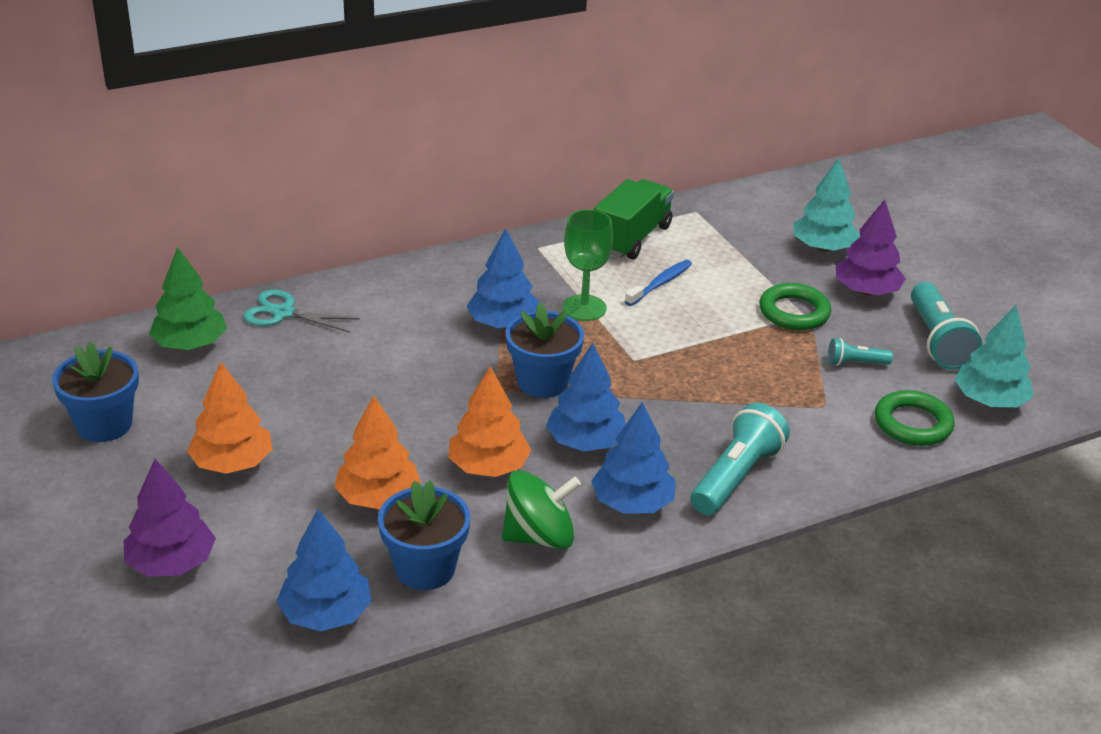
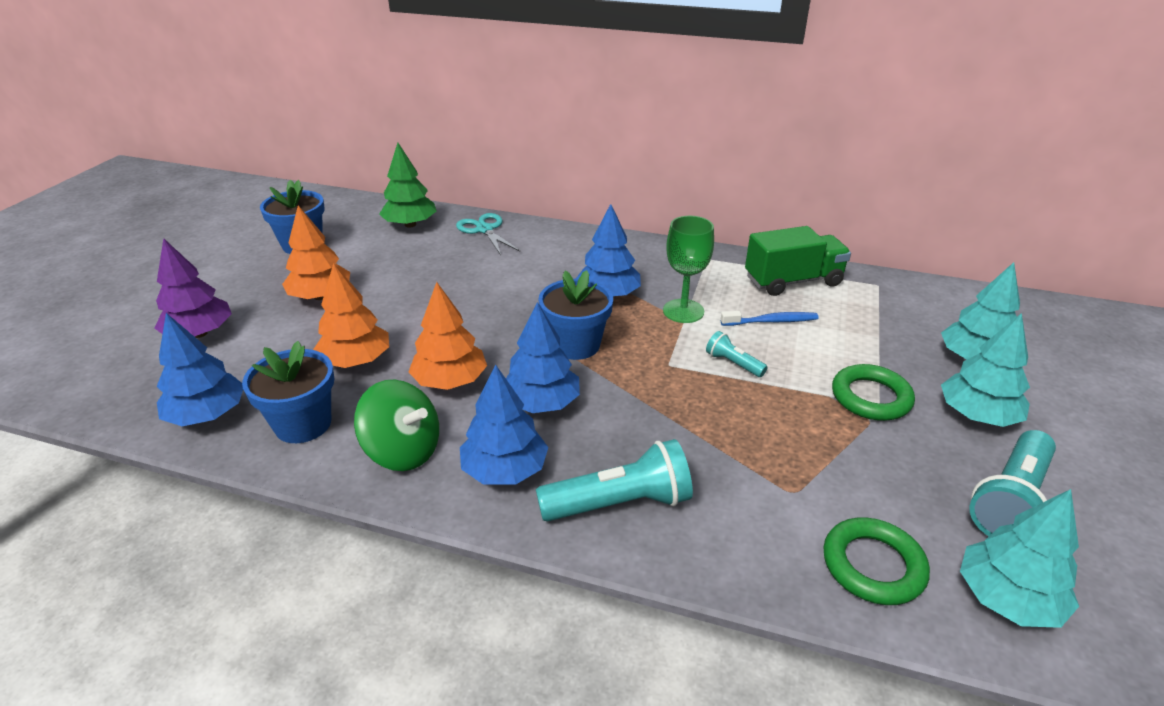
camera: 45 degrees right, 0 degrees up
turquoise flashlight [828,338,893,366] -> turquoise flashlight moved to [706,331,768,377]
purple tree [836,199,906,295] -> turquoise tree [941,313,1030,427]

